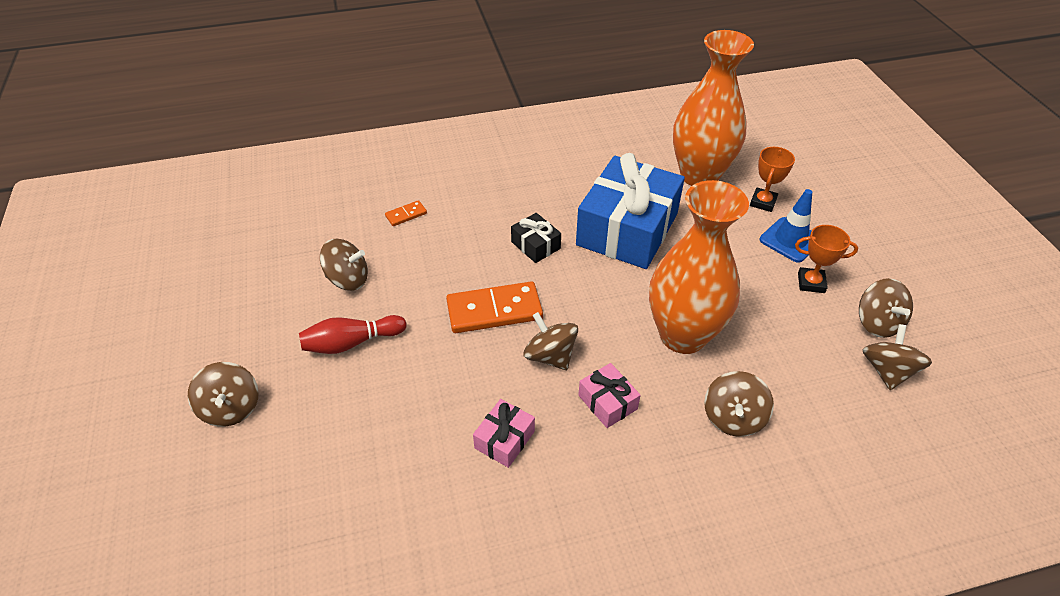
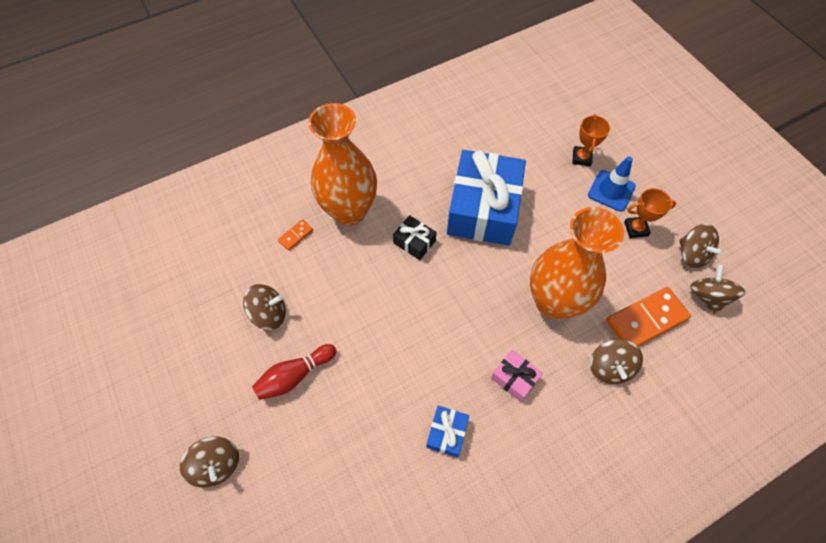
camera: 15 degrees left, 15 degrees up
orange domino [446,281,543,333] -> orange domino moved to [606,287,691,346]
pink gift [473,399,535,468] -> blue gift [426,406,469,457]
brown spinning top [523,312,578,370] -> none
orange vase [673,30,754,186] -> orange vase moved to [308,103,377,226]

